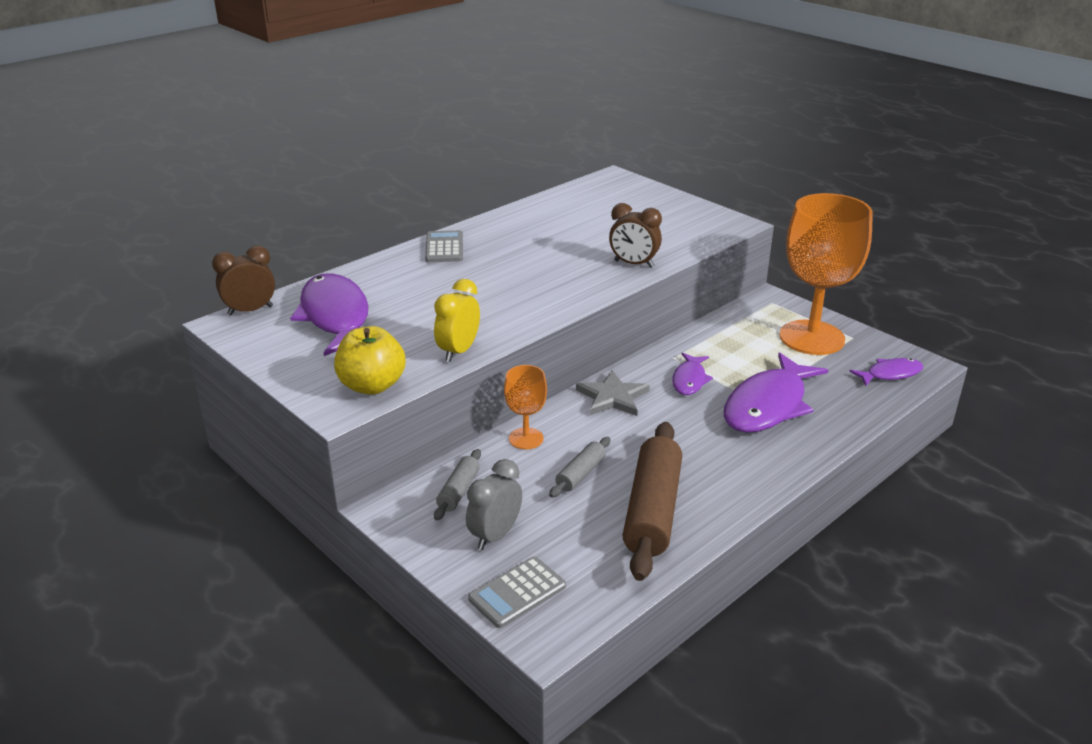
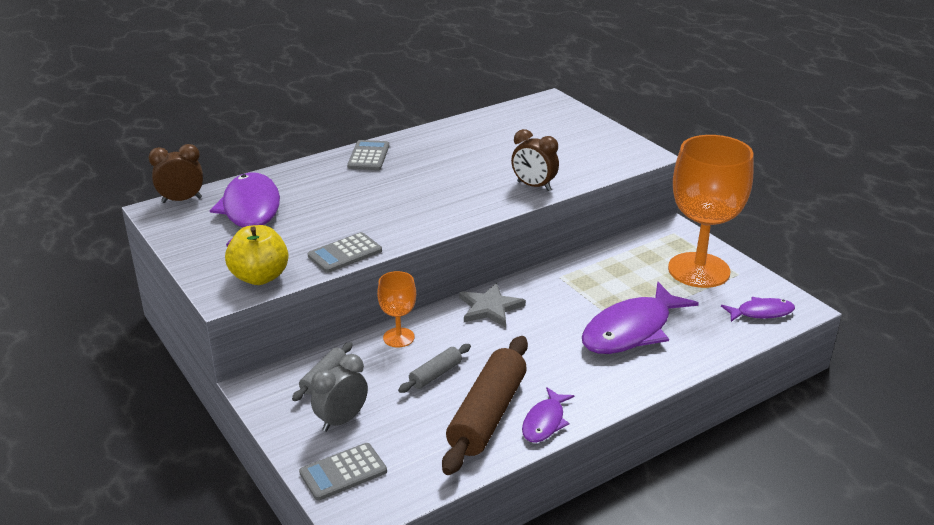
camera: 10 degrees right, 0 degrees up
yellow clock [434,279,480,362] -> grey calculator [308,232,382,273]
purple fish [672,353,713,395] -> purple fish moved to [522,387,574,443]

